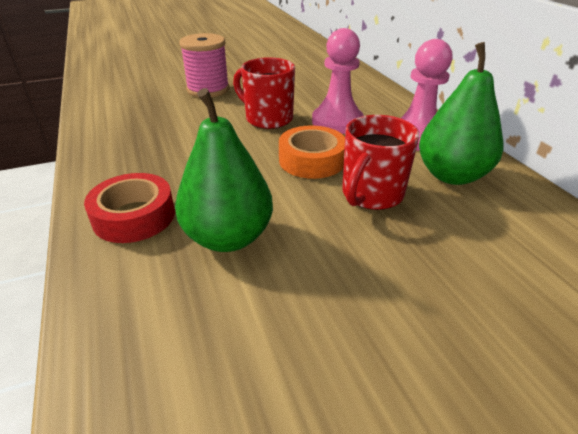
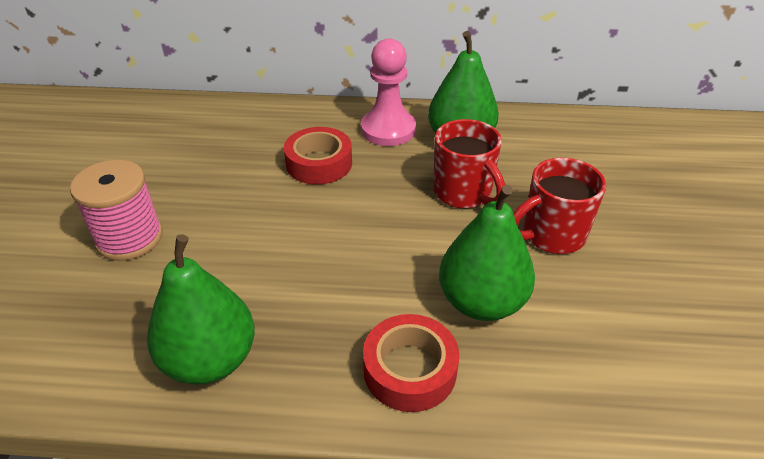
camera: 65 degrees left, 5 degrees up
red mug [233,57,295,129] -> red mug moved to [513,158,606,254]
orange tape [279,125,345,179] -> none
pink pawn [312,28,364,134] -> red tape [284,127,352,185]
none -> green pear [147,234,255,385]

